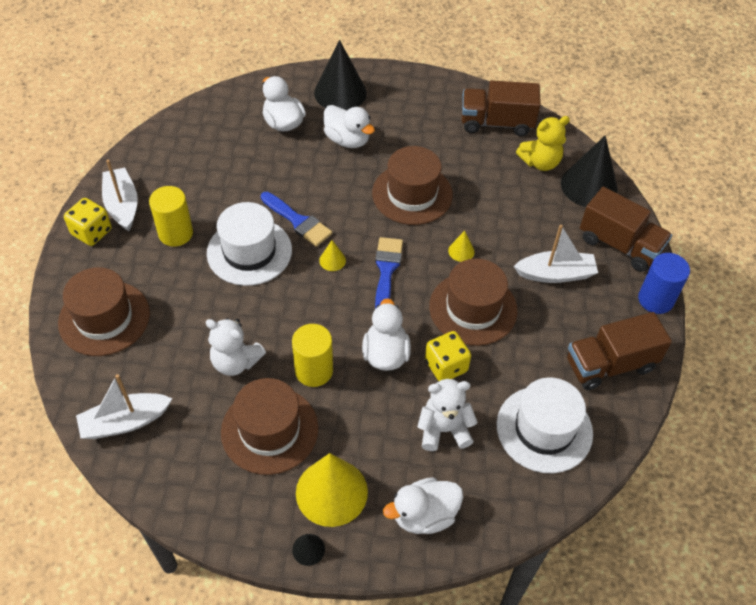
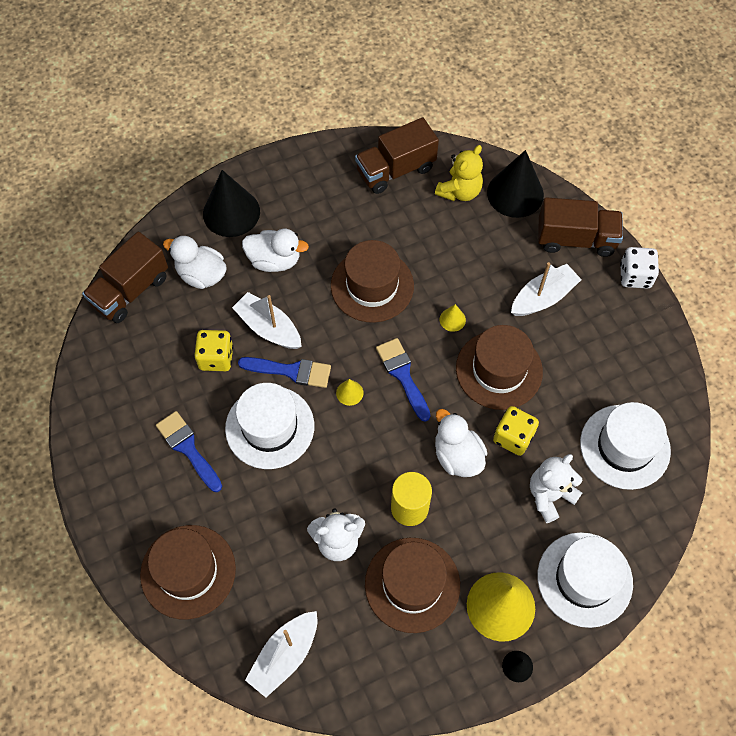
camera: 30 degrees left, 10 degrees up
yellow dice [64,198,112,246] -> yellow dice moved to [194,330,233,371]
white boat [102,159,138,231] -> white boat moved to [232,292,302,349]
yellow cylinder [149,186,193,246] -> blue brush [156,411,222,492]
white duck [383,477,463,534] -> white hat [537,532,633,628]
brown truck [567,312,672,390] -> brown truck moved to [82,231,168,323]
blue cylinder [638,253,690,314] -> white dice [620,247,659,289]

